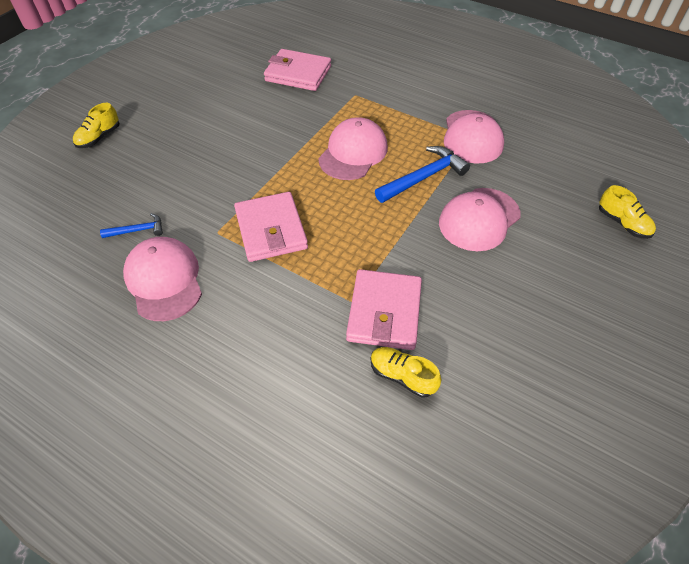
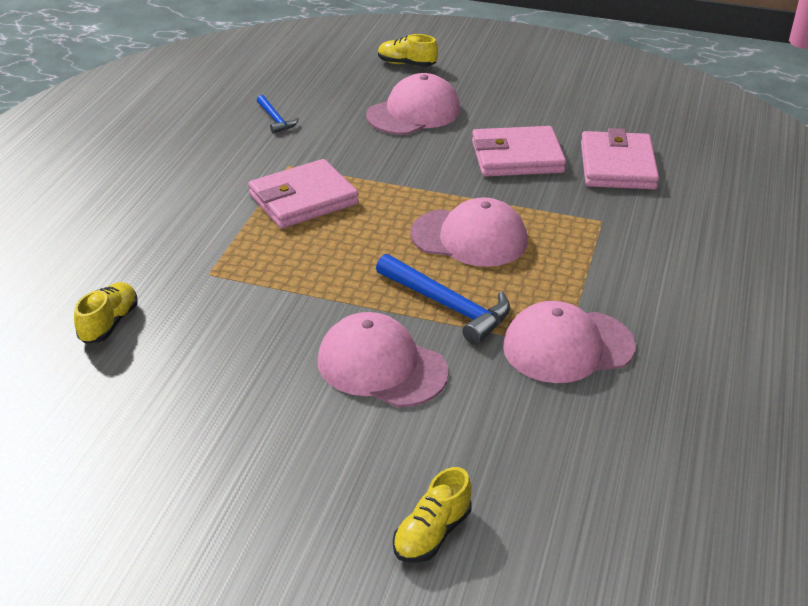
camera: 75 degrees right, 15 degrees down
pink cap [123,237,202,321] -> pink cap moved to [366,73,460,135]
pink wallet [346,269,422,350] -> pink wallet moved to [472,126,566,177]

